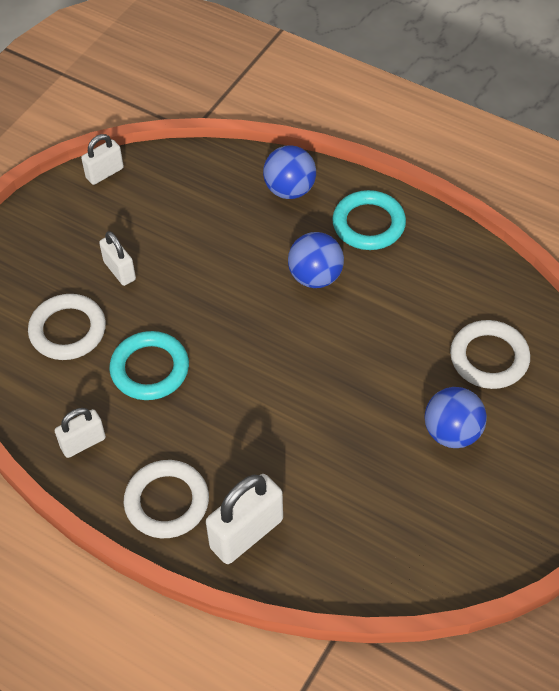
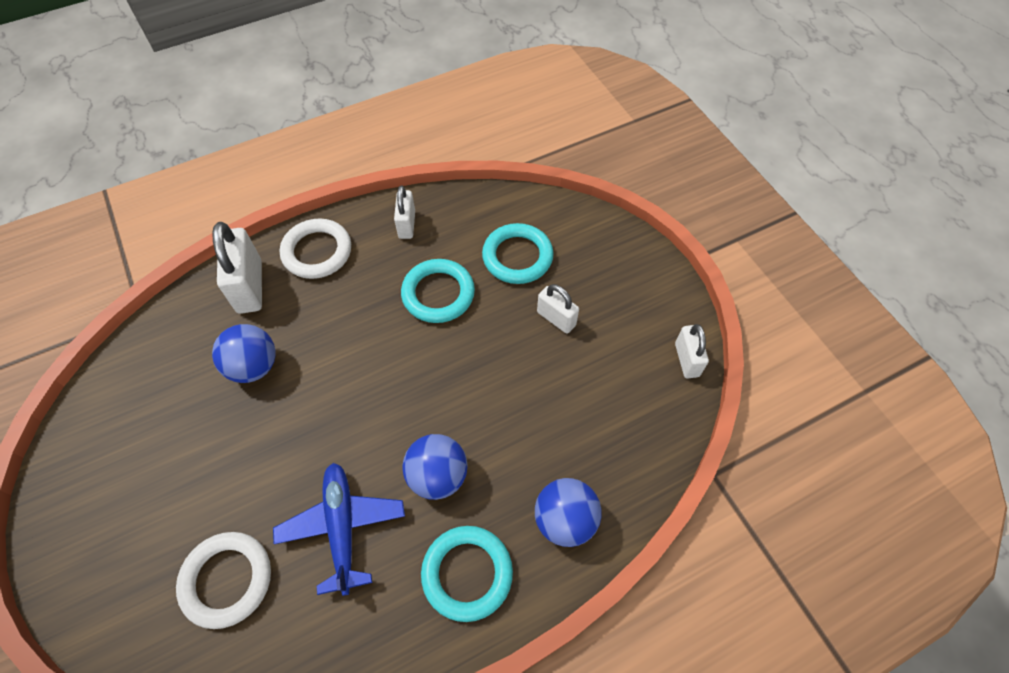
camera: 120 degrees right, 5 degrees up
white ring [28,294,106,360] -> turquoise ring [482,223,554,284]
white padlock [99,231,136,286] -> white padlock turned 45 degrees clockwise [537,284,579,334]
blue ball [424,387,487,448] -> blue ball moved to [212,324,276,383]
none -> blue plane [273,463,405,596]

